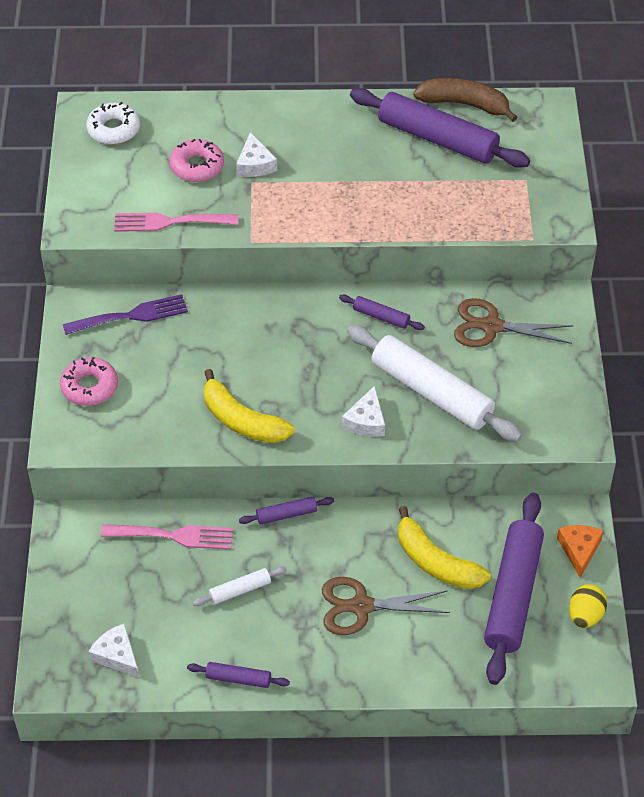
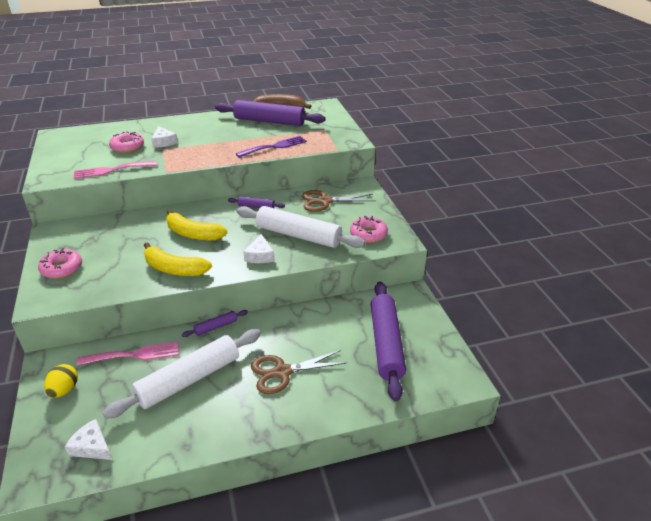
camera: 15 degrees left, 15 degrees down
purple fork [63,294,188,335] -> purple fork moved to [236,136,307,158]
white donut [86,102,140,145] -> none
purple rolling pin [187,662,290,688] -> none
white rolling pin [193,566,287,606] -> white rolling pin [102,329,261,419], size x2.23
yellow banana [398,506,491,589] -> yellow banana moved to [166,209,227,241]
orange cheese [557,525,604,578] -> none
yellow egg [569,584,607,628] -> yellow egg moved to [44,364,78,398]
none -> pink donut [350,216,388,243]

